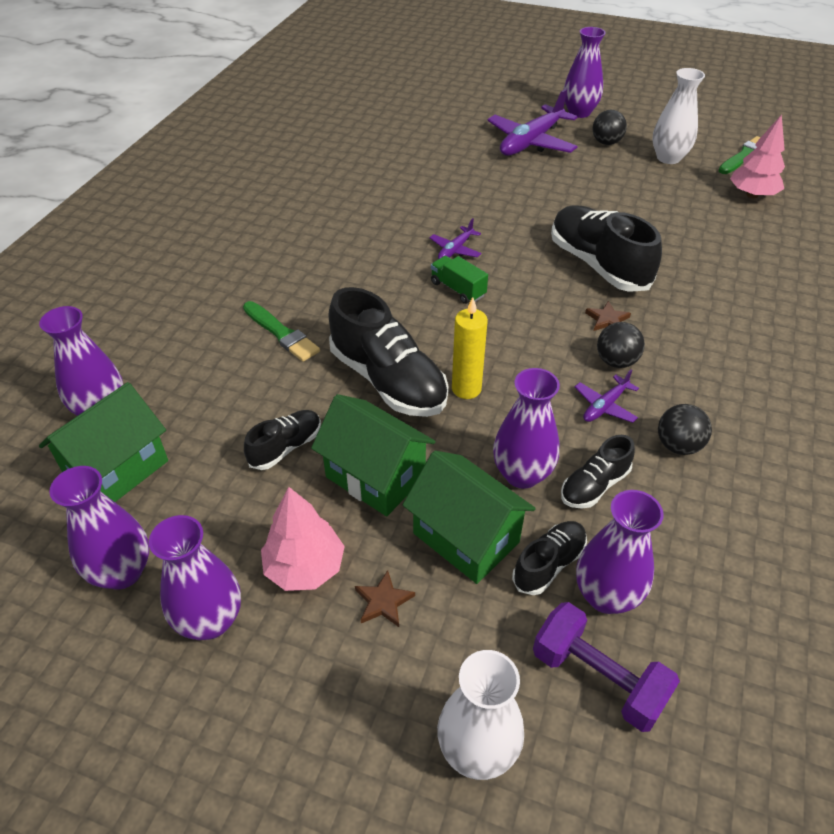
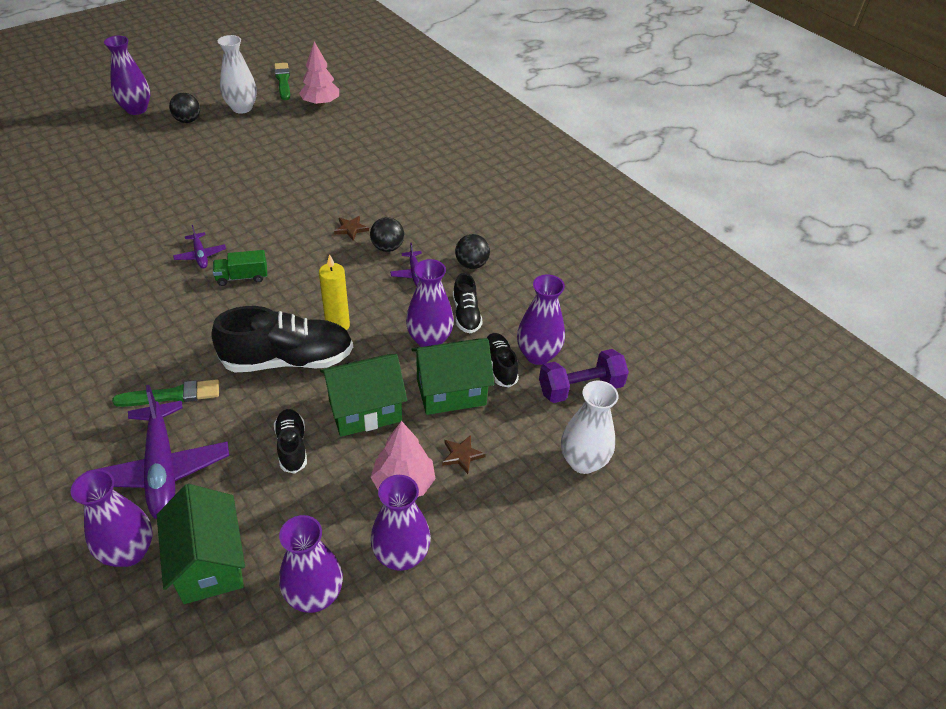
camera: 60 degrees left, 0 degrees up
purple plane [487,89,578,156] -> purple plane moved to [89,385,229,519]
black shoe [551,205,662,292] -> none

